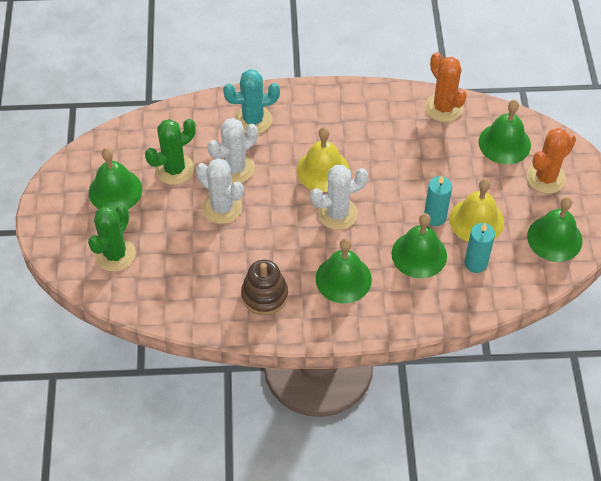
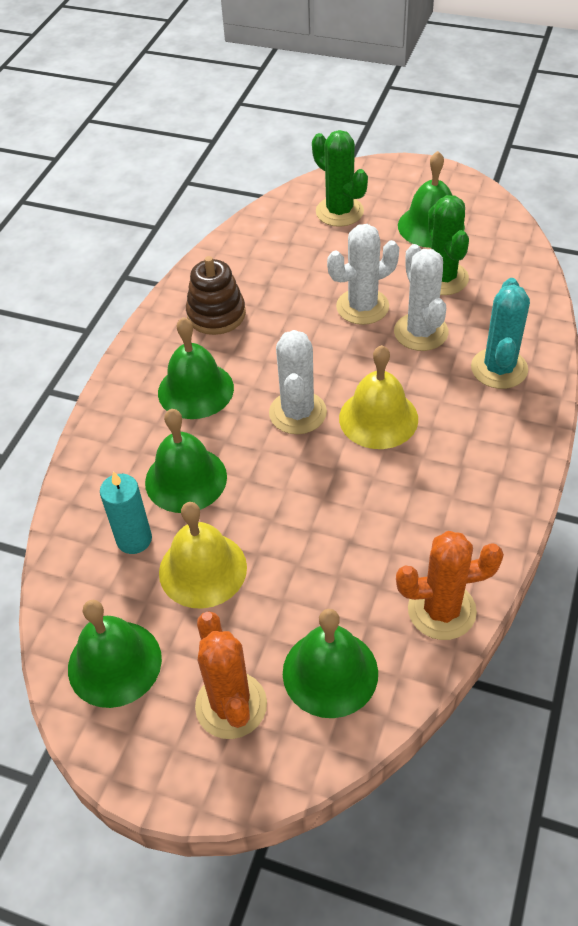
camera: 115 degrees right, 5 degrees down
turquoise candle [424,176,452,226] -> none

